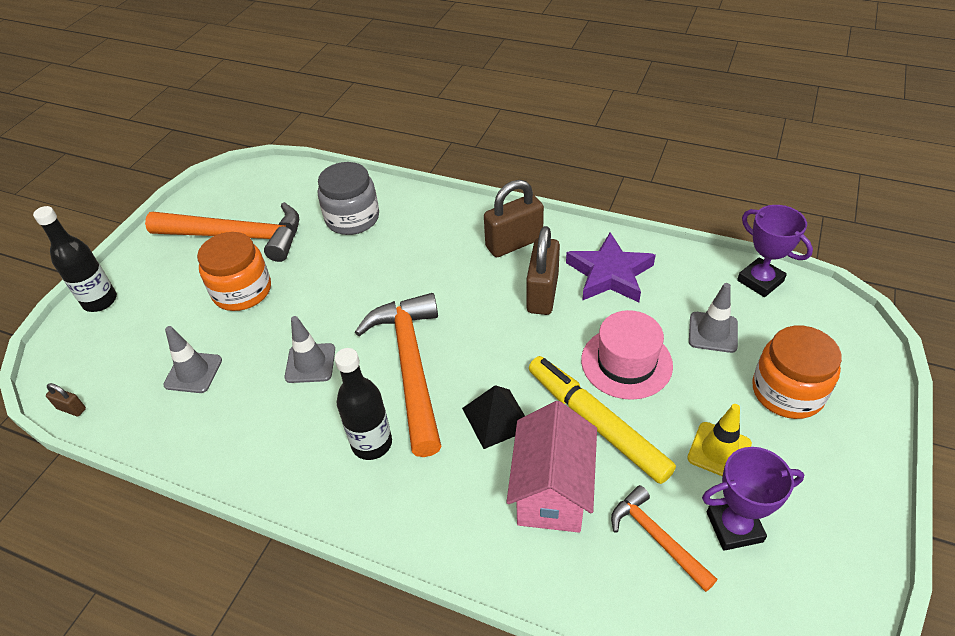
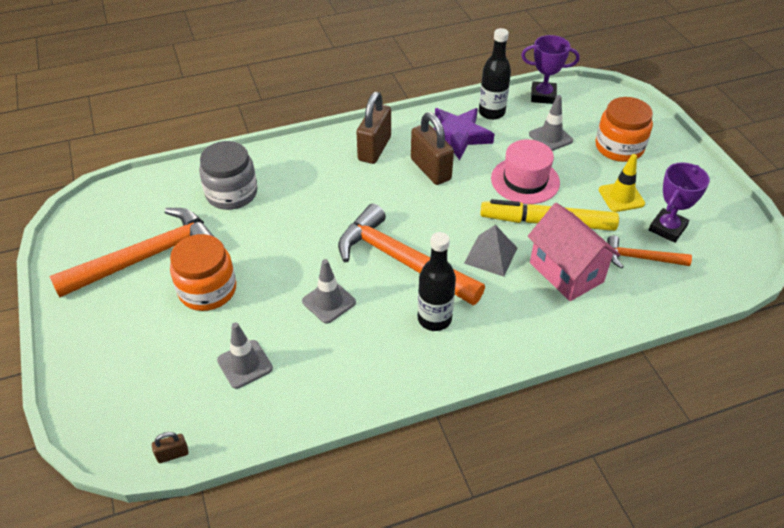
camera: 45 degrees left, 0 degrees up
black bottle [33,206,117,312] -> black bottle moved to [479,28,511,120]
black pyramid [462,385,525,449] -> grey pyramid [464,225,517,277]

